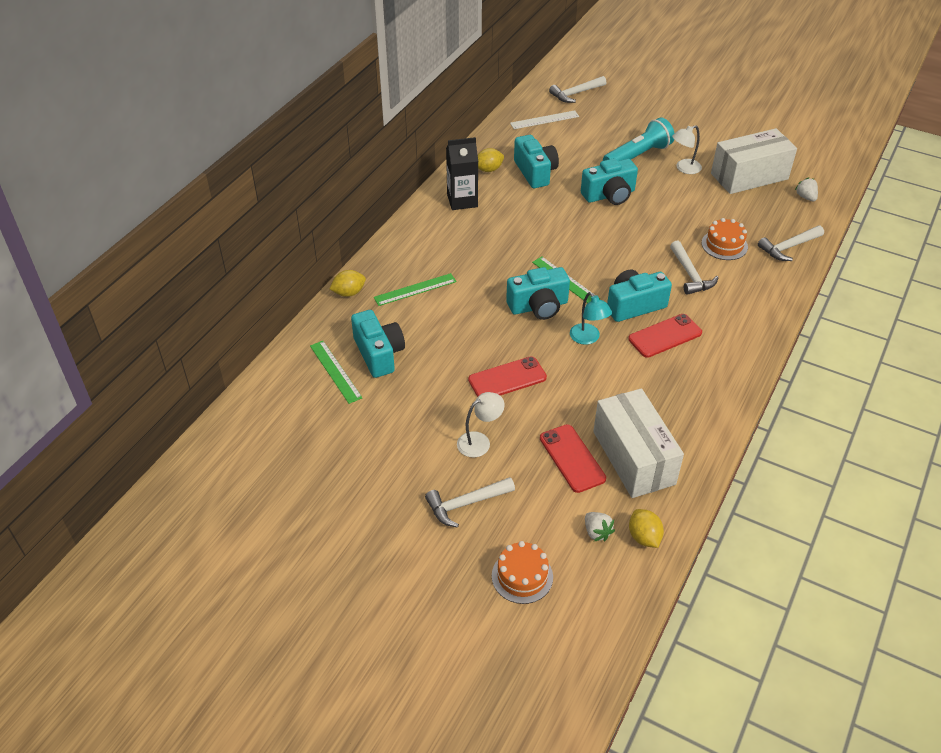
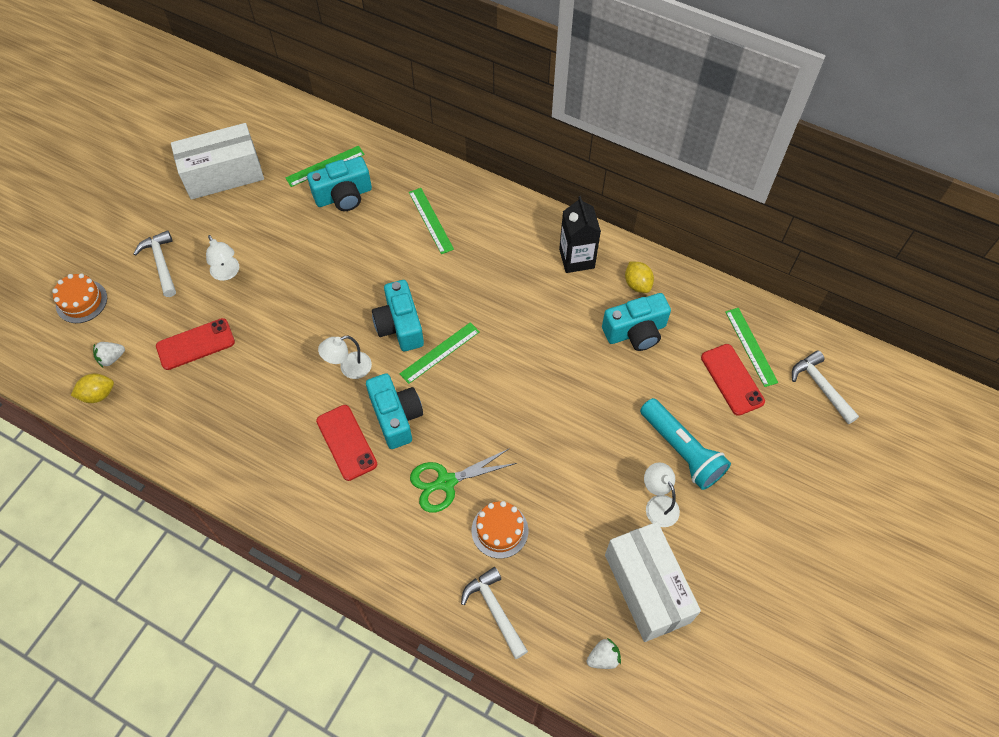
camera: 90 degrees right, 15 degrees up
yellow lemon [330,270,366,297] -> none
red phone [468,356,547,397] -> red phone moved to [701,344,765,416]
white ruler [510,110,579,129] -> green ruler [725,308,778,387]
turquoise lamp [570,292,612,345] -> white lamp [318,336,372,379]
turquoise camera [581,158,638,205] -> none
white box [593,388,684,498] -> white box moved to [171,123,264,200]
white hammer [670,241,719,295] -> green scissors [410,448,517,512]

